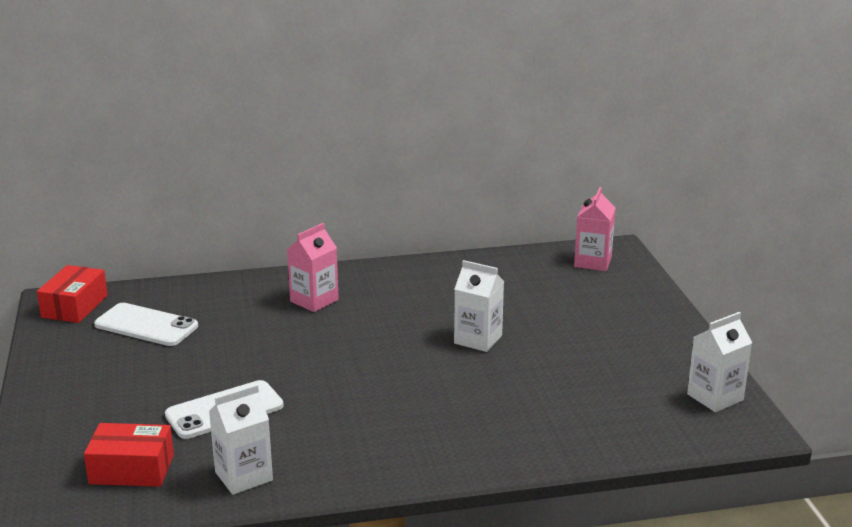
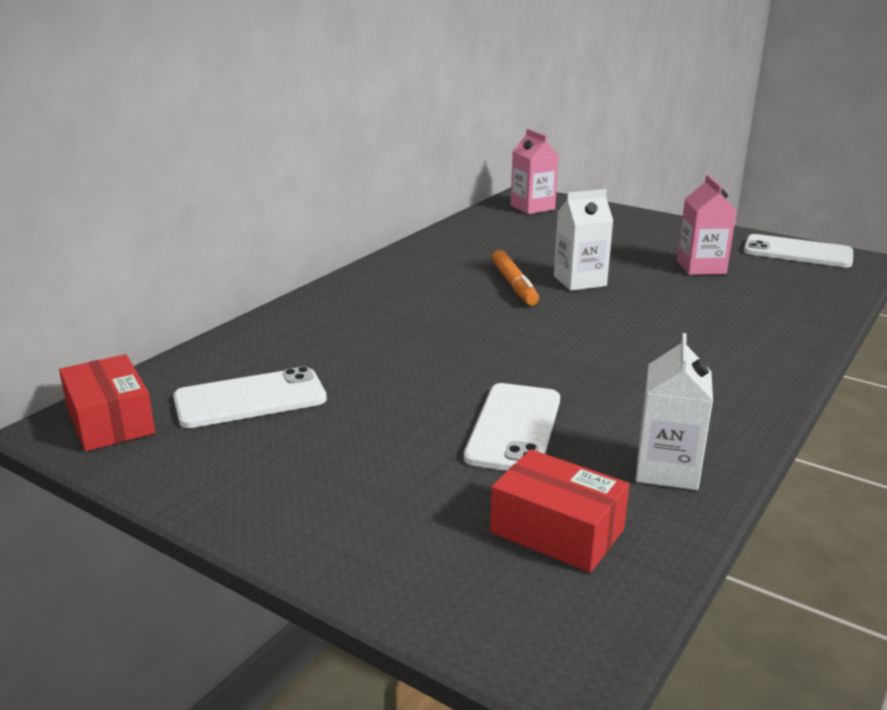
camera: 45 degrees left, 0 degrees up
red box [84,423,174,487] -> red box turned 75 degrees clockwise [490,449,630,573]
pink carton [287,223,339,312] -> pink carton moved to [677,175,737,275]
white carton [687,312,752,412] -> white phone [744,234,853,267]
none -> orange marker [492,250,539,305]

